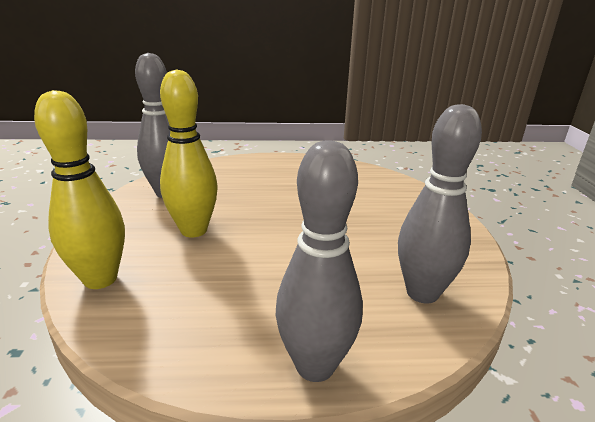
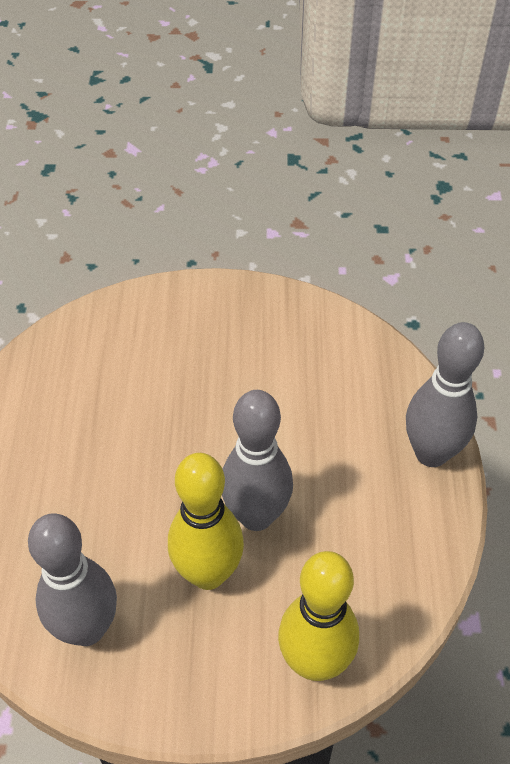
camera: 85 degrees left, 25 degrees up
grey bowling pin [398,104,482,304] -> grey bowling pin moved to [222,390,293,531]

